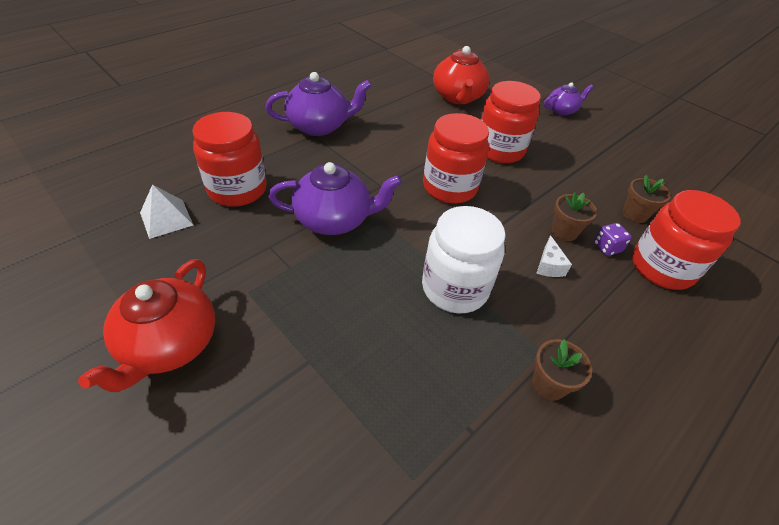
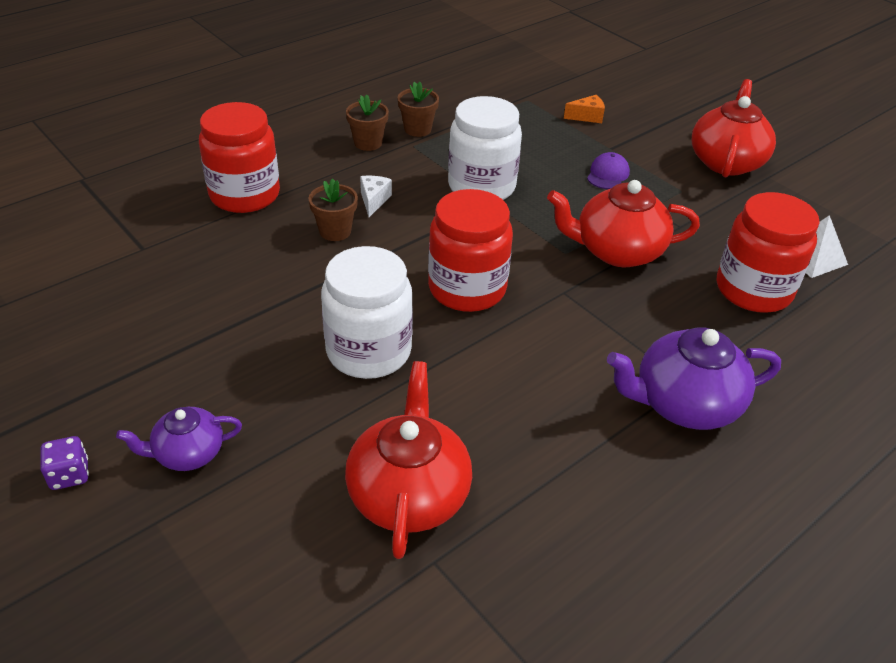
camera: 175 degrees left, 5 degrees down
purple teapot [269,162,402,235] -> red teapot [547,180,700,267]
red jar [481,81,541,163] -> white jar [321,246,413,379]
purple dice [593,223,632,256] -> purple dice moved to [40,436,89,490]
brown flower pot [623,175,671,223] -> brown flower pot moved to [346,94,389,151]
none -> orange cheese [564,95,605,123]
none -> purple cap [587,152,630,189]

